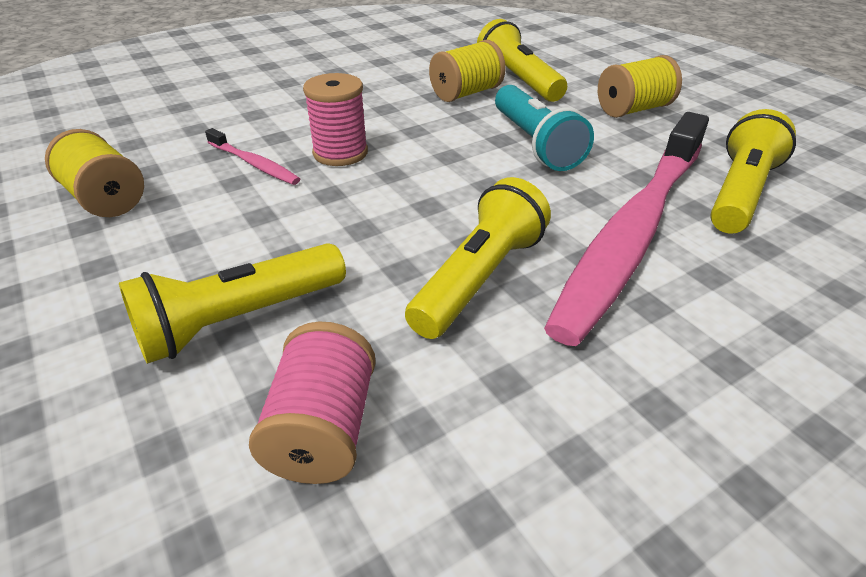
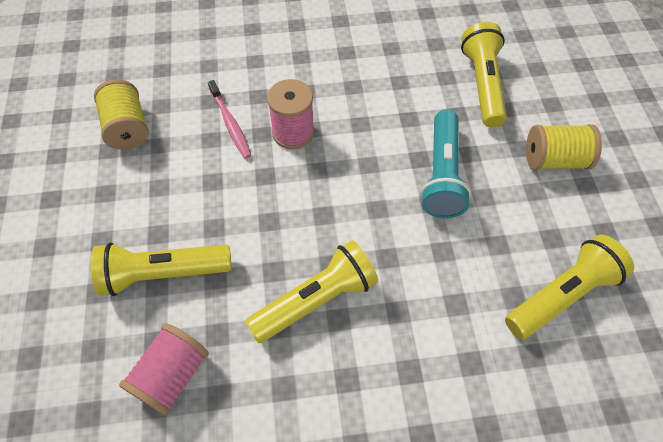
camera: 25 degrees right, 20 degrees up
yellow spool [429,40,506,102] -> none
pink toothbrush [544,112,709,346] -> none

